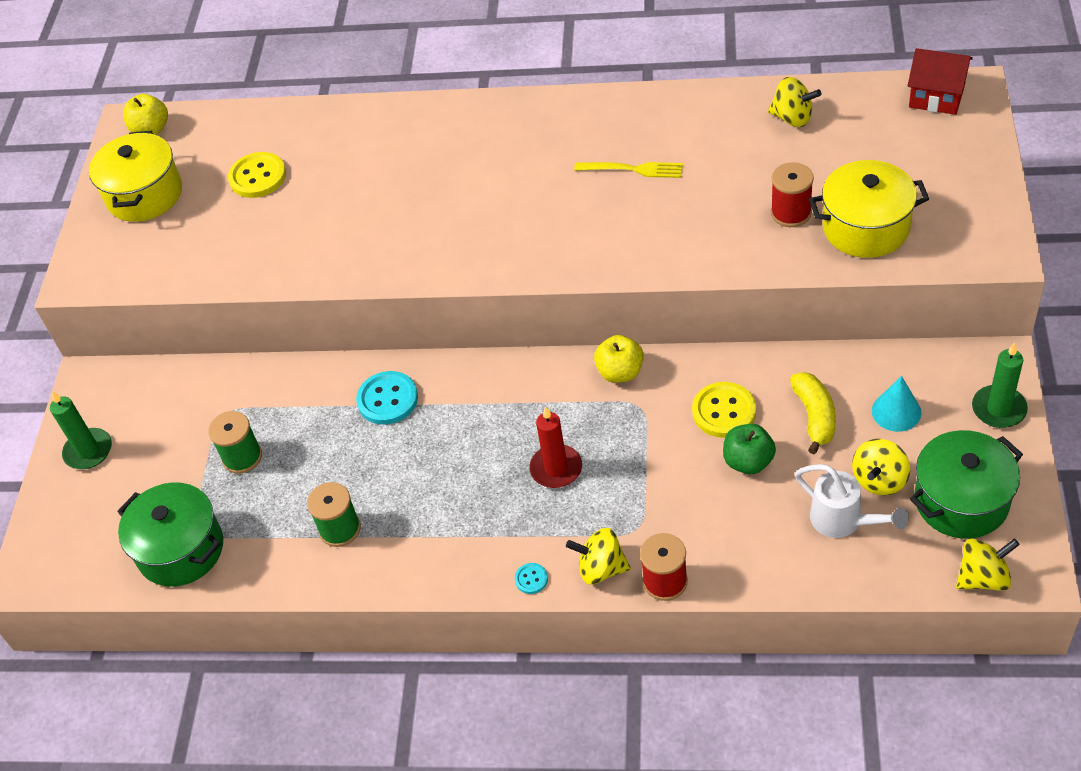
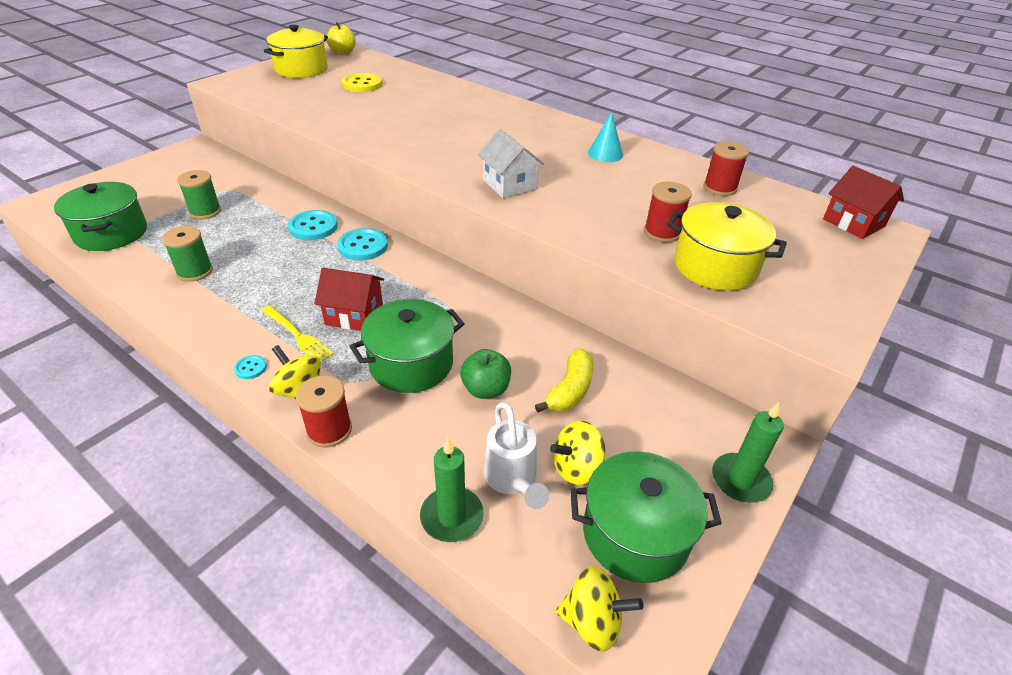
camera: 25 degrees right, 10 degrees down
green candle [50,391,112,469] -> green candle moved to [420,438,484,542]
red candle [529,406,582,488] -> red house [314,268,384,331]
yellow fork [574,162,683,178] -> yellow fork moved to [261,305,334,361]
yellow apple [594,335,644,383] -> none
yellow button [692,382,756,438] -> none
yellow spinning top [768,77,822,127] -> red spool [704,141,749,196]
turquoise cone [872,376,921,432] -> turquoise cone moved to [588,112,623,162]
none -> turquoise button [337,228,388,260]
none -> green pot [350,299,465,393]
none -> white house [478,129,544,198]

